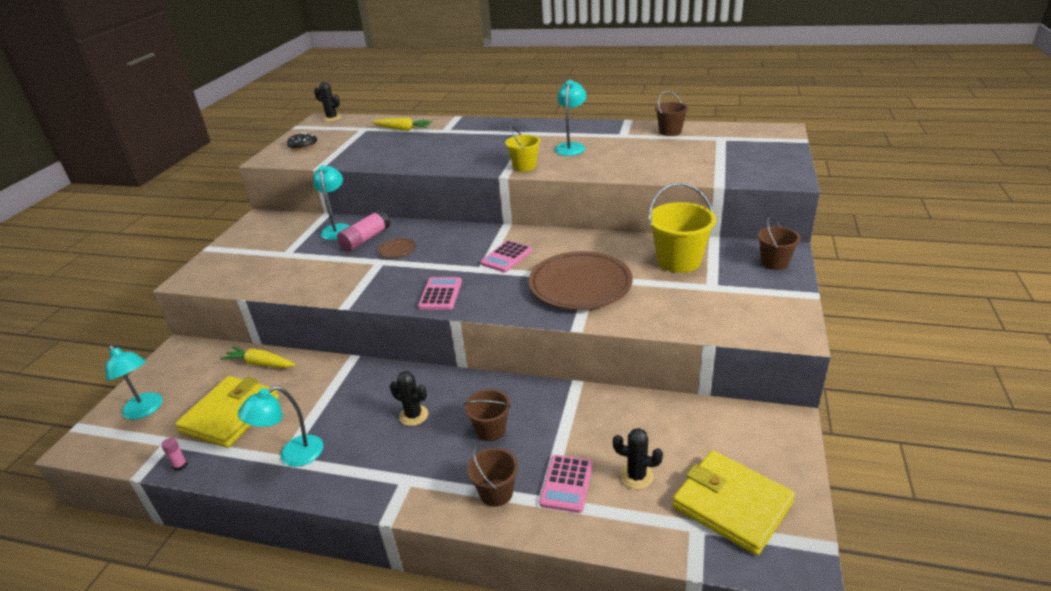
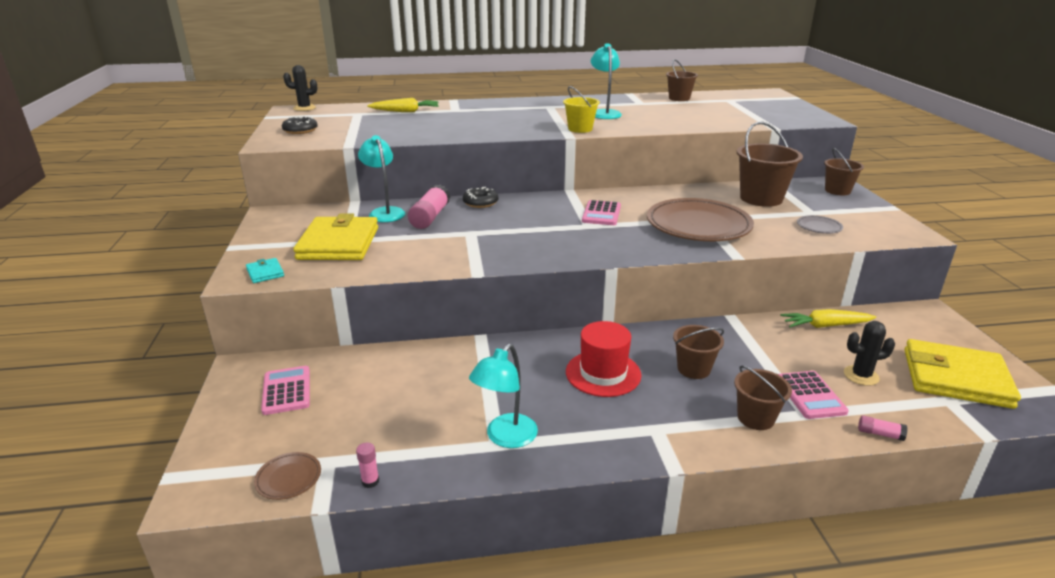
camera: 25 degrees left, 5 degrees down
turquoise lamp [105,345,163,420] -> none
yellow wallet [175,376,279,448] -> yellow wallet moved to [293,213,378,260]
yellow carrot [220,346,296,368] -> yellow carrot moved to [781,309,876,328]
brown plate [378,238,416,258] -> brown plate moved to [254,452,321,500]
black cactus [390,371,428,426] -> red hat [566,321,641,397]
pink calculator [418,277,462,310] -> pink calculator moved to [261,366,310,415]
yellow bucket [648,183,716,273] -> brown bucket [737,122,803,207]
none -> turquoise wallet [246,258,284,283]
none -> black donut [463,187,498,208]
none -> grey plate [797,215,843,234]
none -> pink glue stick [858,415,907,441]

